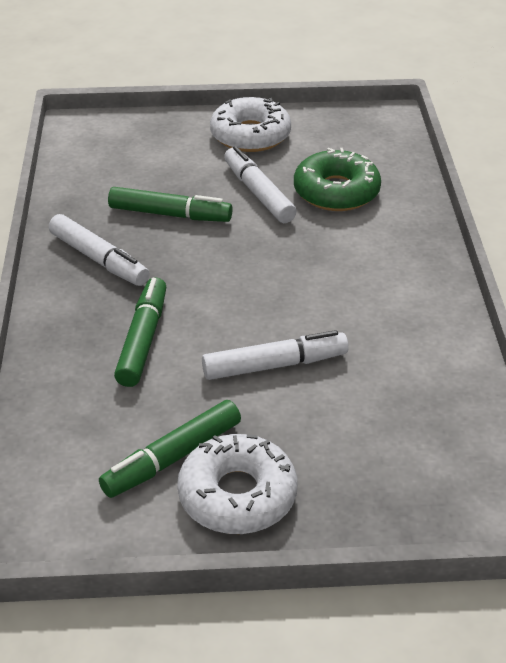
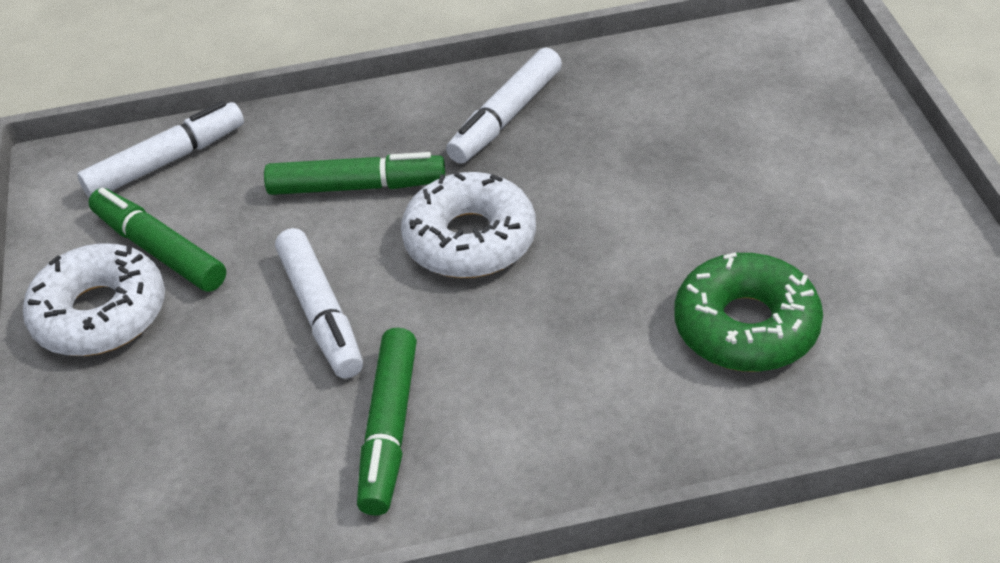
camera: 85 degrees right, 5 degrees up
green marker [108,187,233,222] -> green marker moved to [357,327,417,516]
white donut [210,97,291,152] -> white donut moved to [401,172,536,278]
white marker [224,146,297,223] -> white marker moved to [77,101,244,198]

